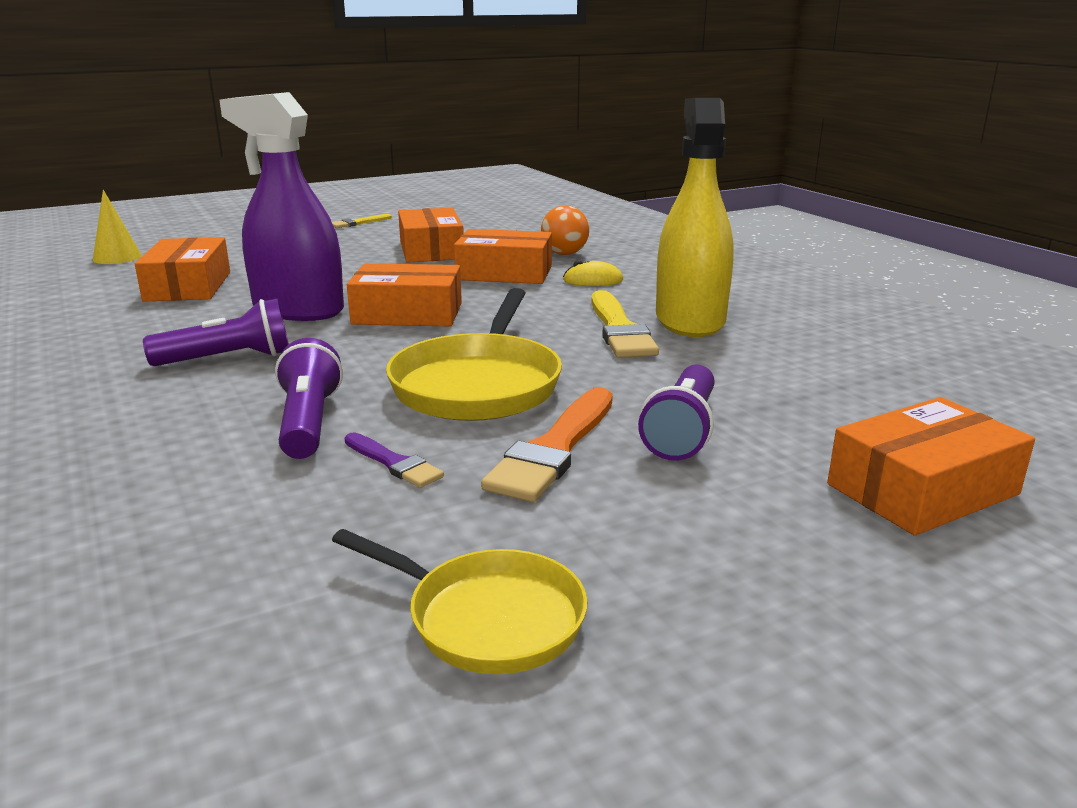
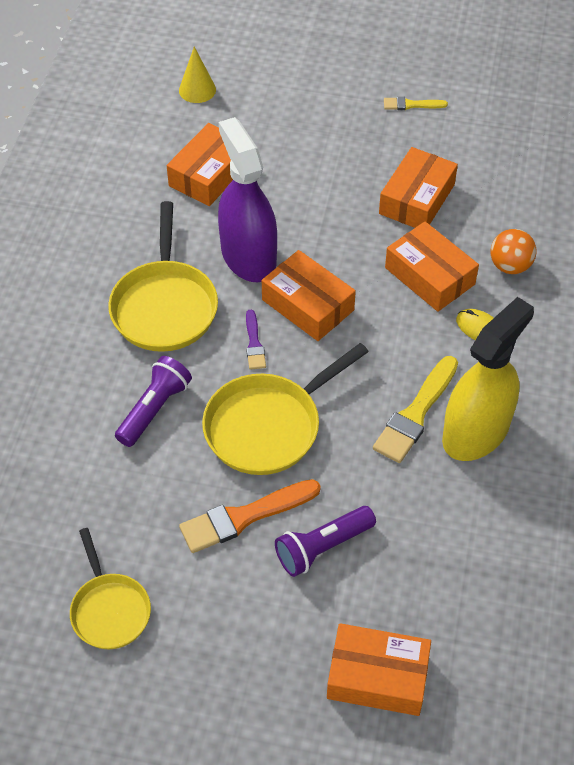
camera: 40 degrees right, 30 degrees up
purple flashlight [143,299,289,366] -> yellow pan [108,201,218,352]
purple brush [345,433,444,488] -> purple brush moved to [246,310,266,370]

